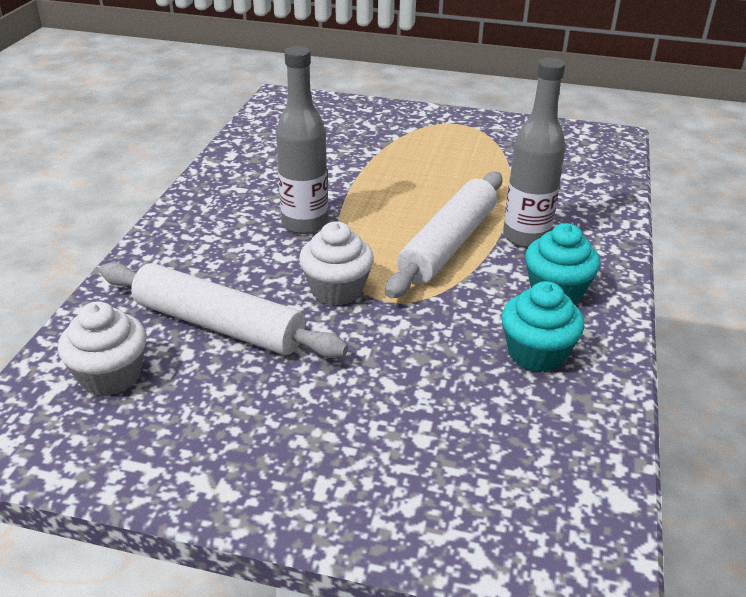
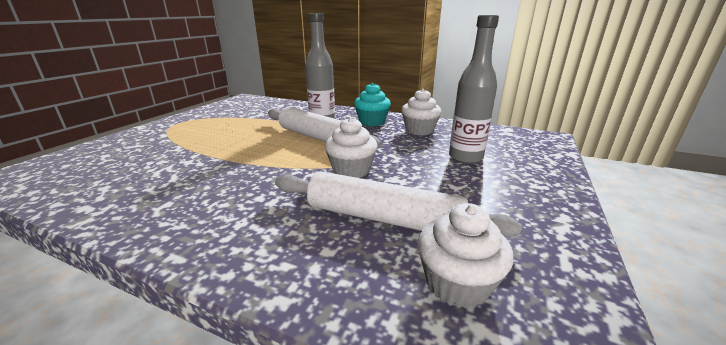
camera: 80 degrees left, 10 degrees down
white rolling pin [99,262,348,358] -> white rolling pin turned 75 degrees clockwise [275,171,522,238]
grey bottle [276,46,328,234] -> grey bottle moved to [449,15,499,164]
turquoise cupcake [501,281,584,372] -> white cupcake [402,89,441,136]

